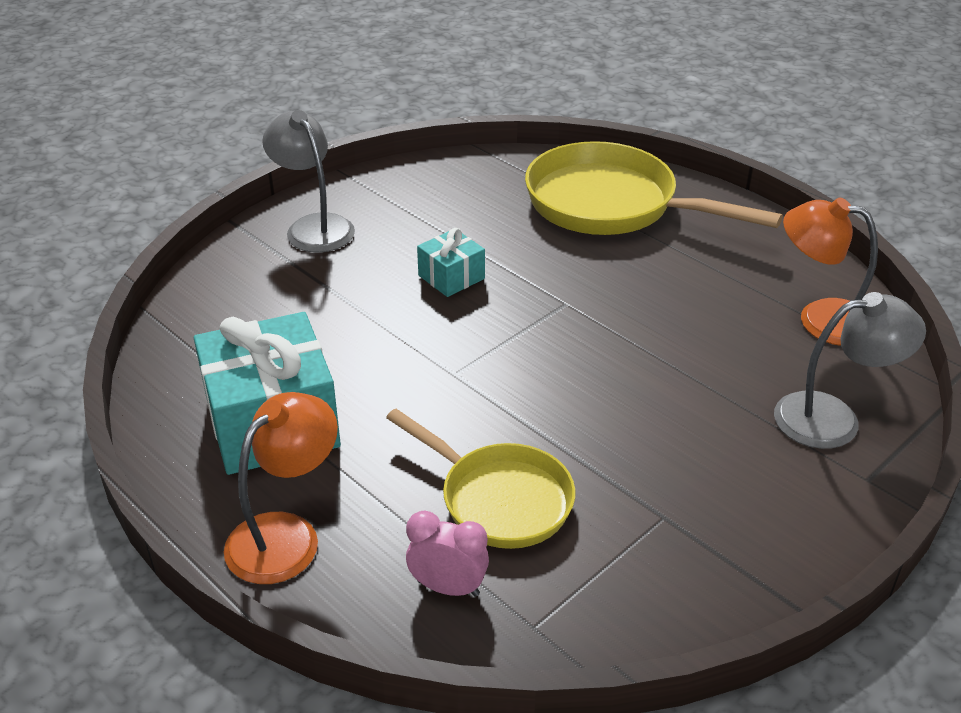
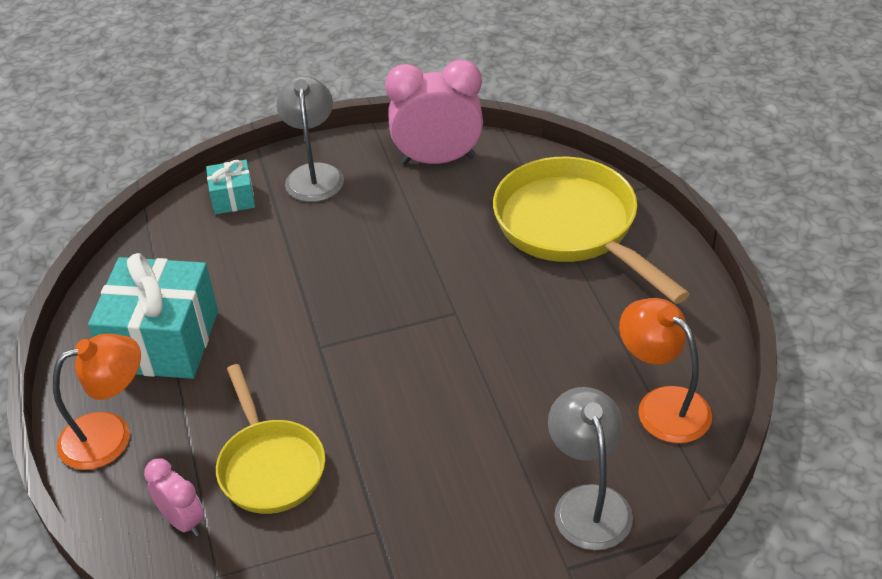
camera: 30 degrees right, 5 degrees up
turquoise gift [417,228,485,297] -> turquoise gift moved to [206,160,255,214]
grey lamp [774,292,926,449] -> grey lamp turned 120 degrees counterclockwise [548,387,633,550]
none -> pink clock [385,59,483,164]

